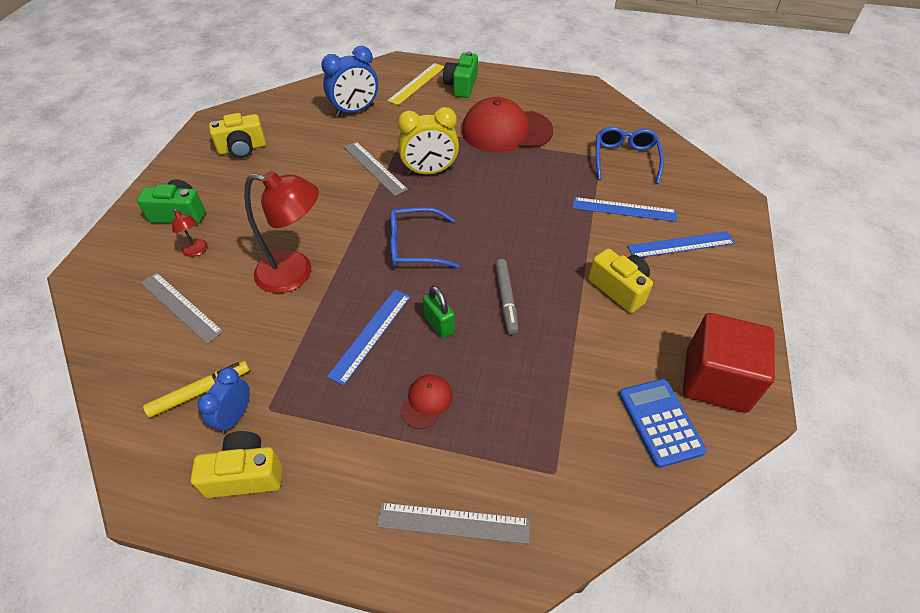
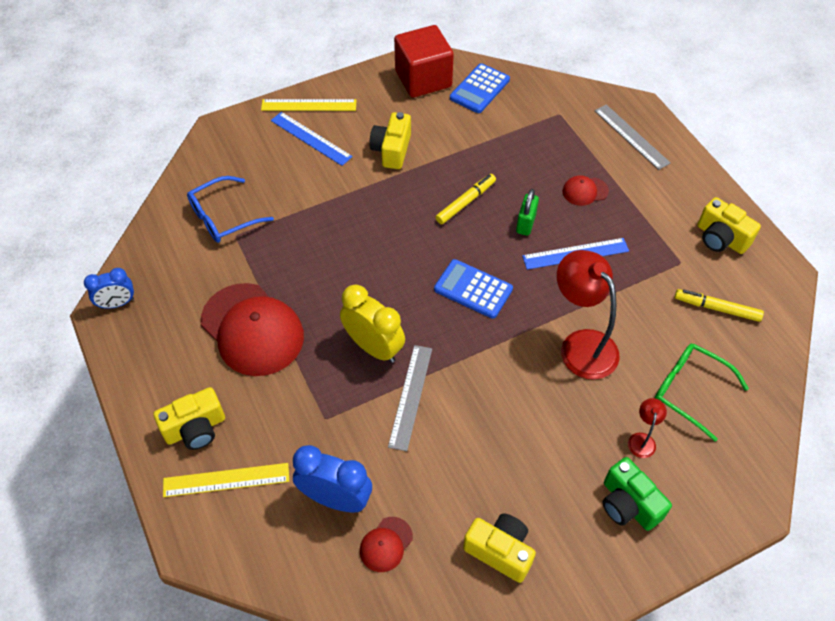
camera: 130 degrees left, 5 degrees up
grey ruler [140,272,224,344] -> green glasses [655,343,749,442]
blue clock [197,368,250,434] -> blue clock moved to [84,268,134,309]
blue glasses [391,207,460,268] -> blue calculator [434,259,513,319]
green camera [443,51,478,98] -> yellow camera [153,387,225,450]
grey marker [495,259,518,335] -> yellow marker [435,174,496,224]
blue ruler [573,197,677,222] -> none
none -> yellow ruler [261,99,357,111]
none -> red cap [360,517,413,572]

